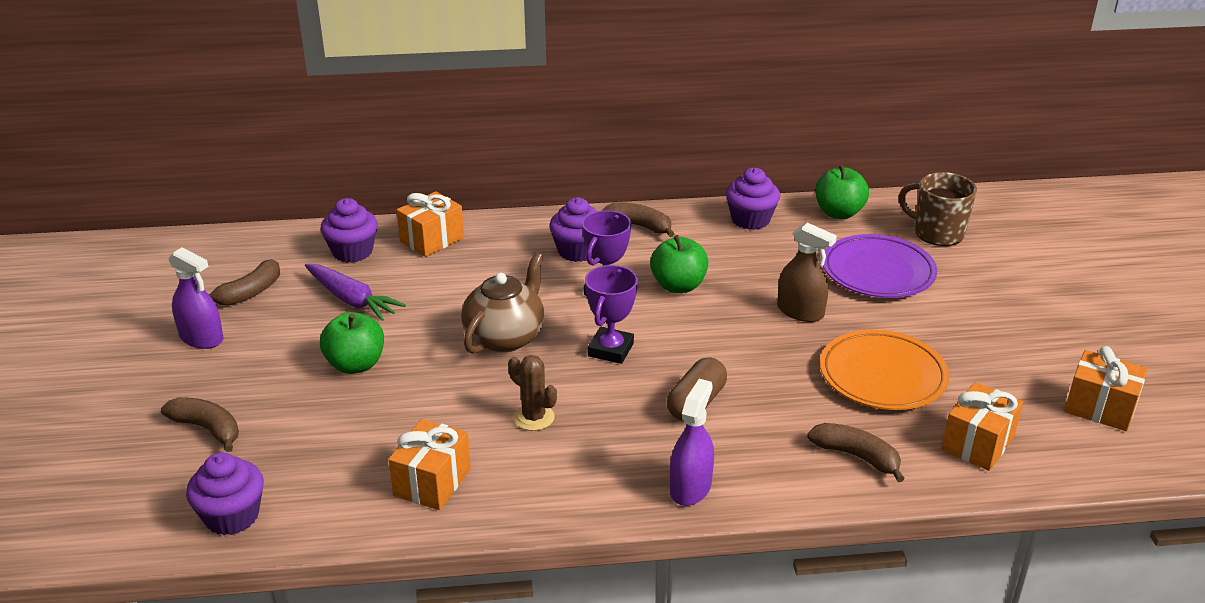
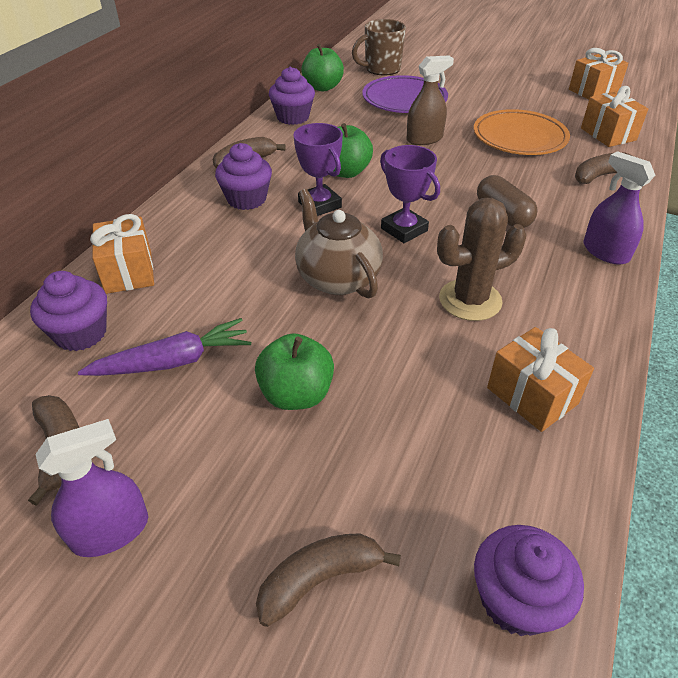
camera: 60 degrees left, 10 degrees up
brown cactus [508,355,557,431] -> brown cactus [437,198,526,321], size x1.54

